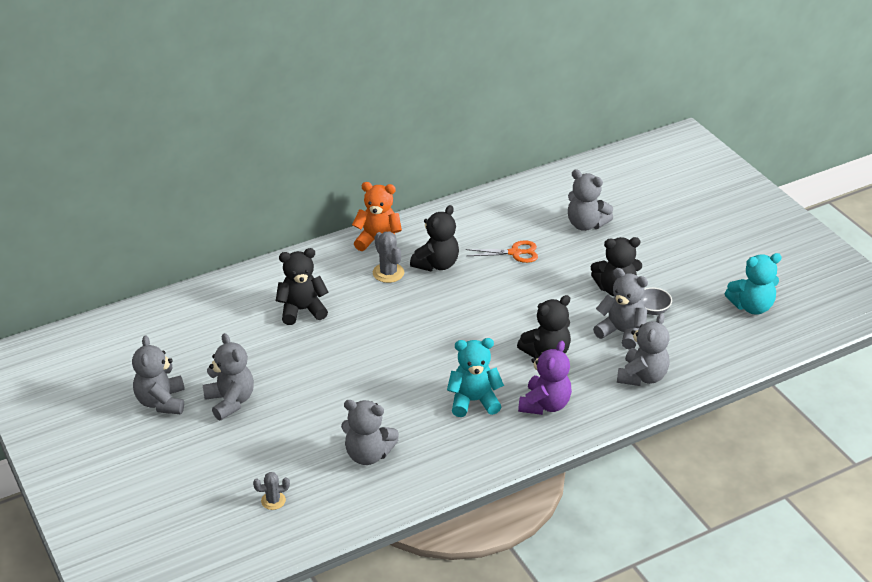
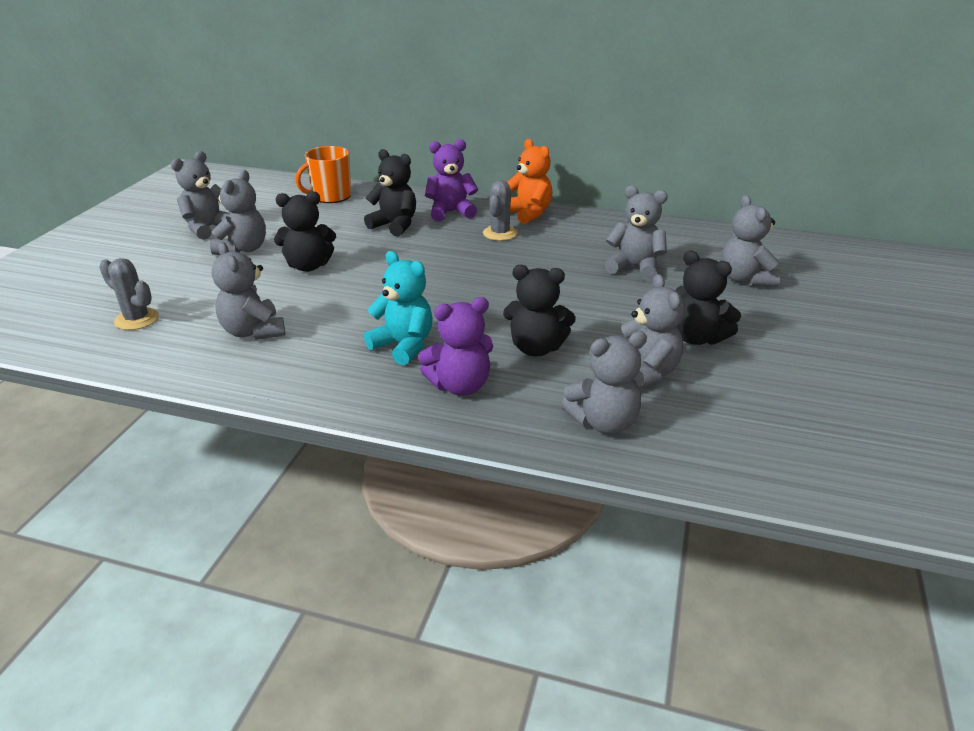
camera: 45 degrees right, 5 degrees down
grey cactus [253,472,290,510] -> grey cactus [99,258,159,330], size x1.54
black teddy bear [410,205,459,271] -> black teddy bear moved to [274,191,336,272]
orange scissors [466,240,538,263] -> grey teddy bear [605,185,668,281]
grey bowl [641,287,672,315] -> none
turquoise teddy bear [725,253,782,315] -> none
none -> orange mug [296,146,351,203]
none -> purple teddy bear [425,139,478,221]

